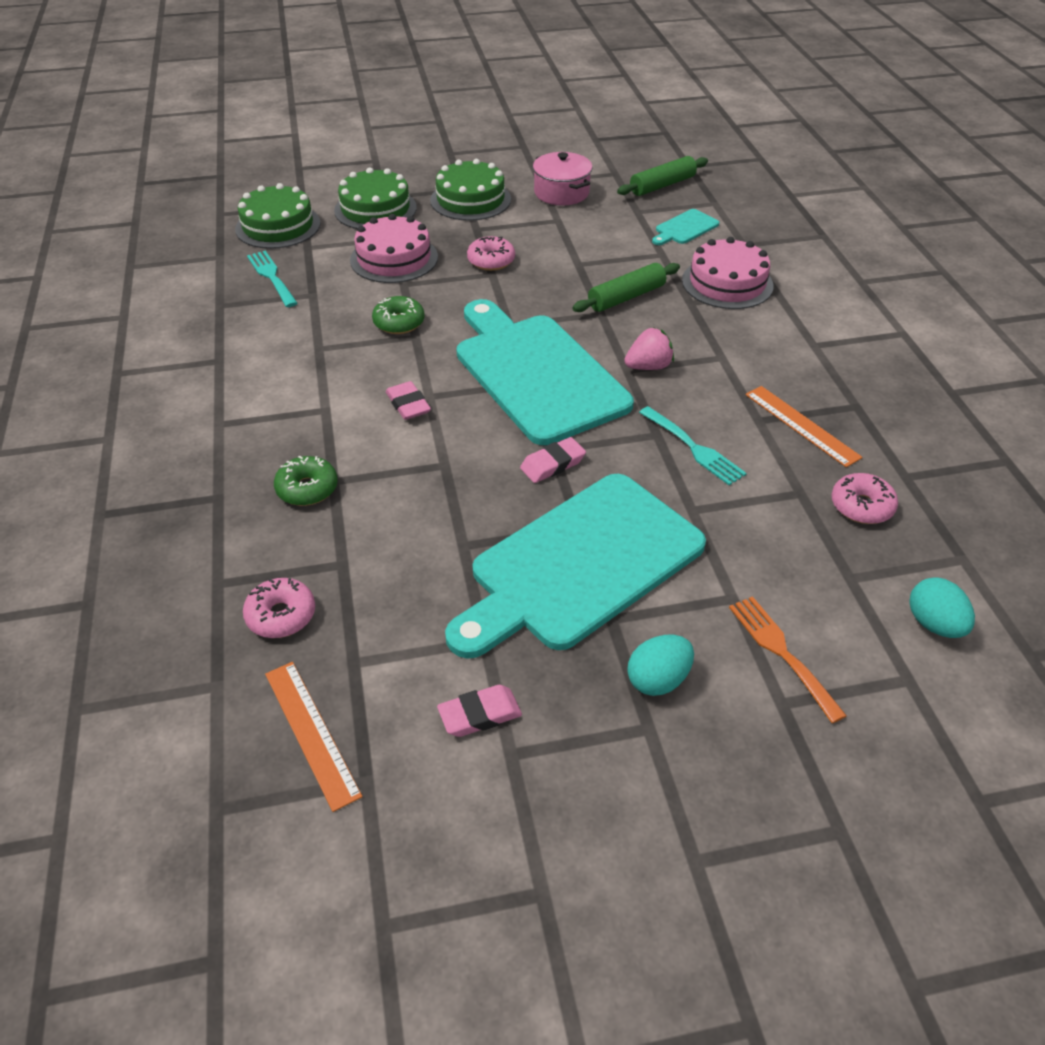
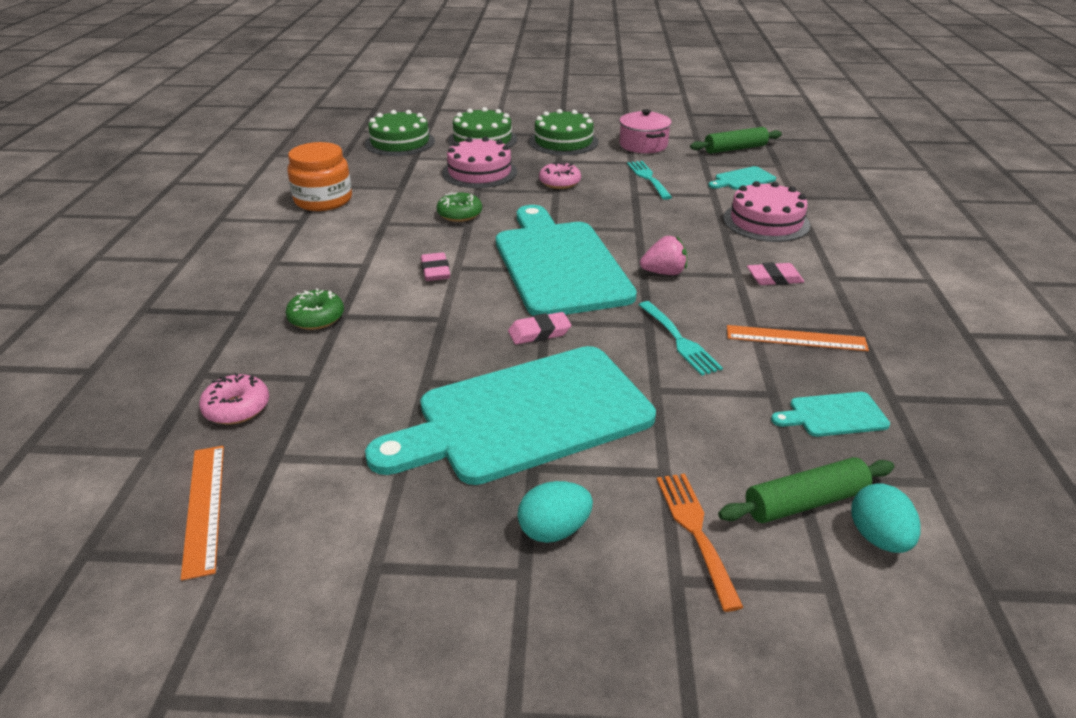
camera: 15 degrees right, 10 degrees down
turquoise fork [247,251,298,307] -> turquoise fork moved to [627,161,672,200]
pink eraser [437,685,522,737] -> pink eraser moved to [747,262,804,285]
green rolling pin [572,263,680,312] -> green rolling pin moved to [718,457,894,523]
orange ruler [746,386,862,467] -> orange ruler turned 60 degrees counterclockwise [727,325,869,351]
pink donut [831,473,898,524] -> turquoise cutting board [771,392,890,437]
none -> orange jar [287,142,352,211]

